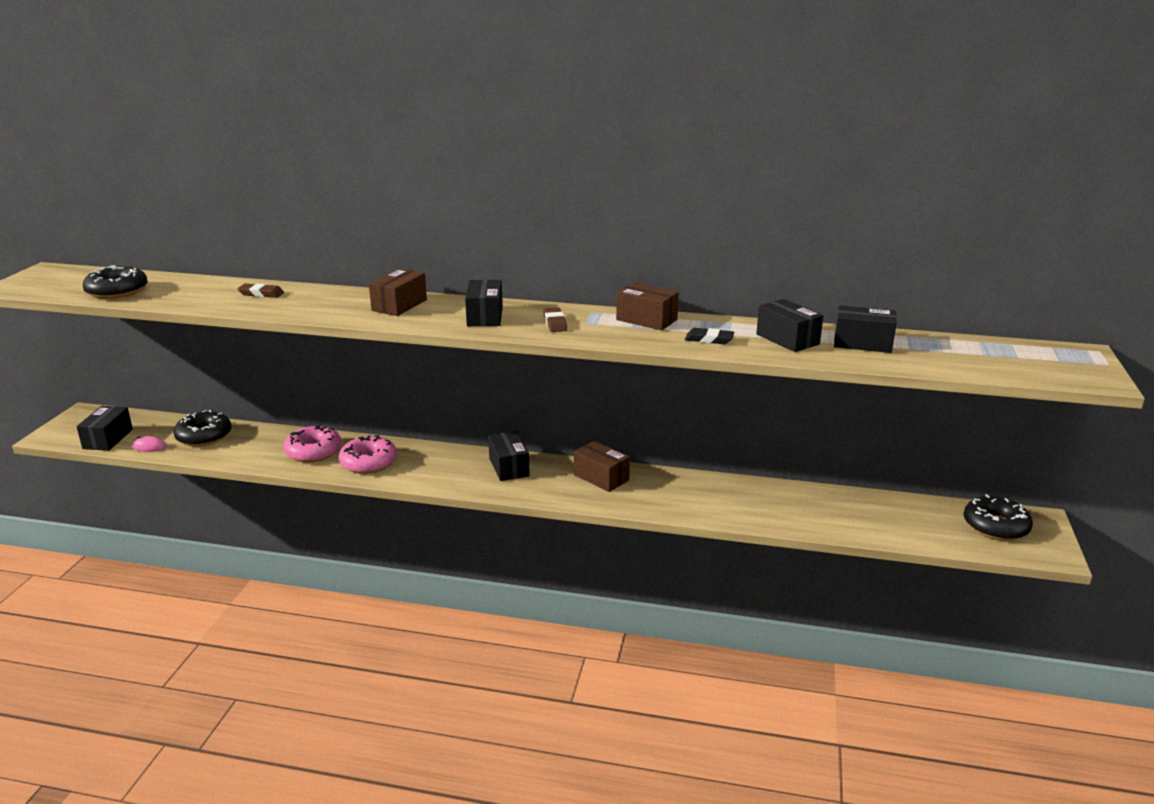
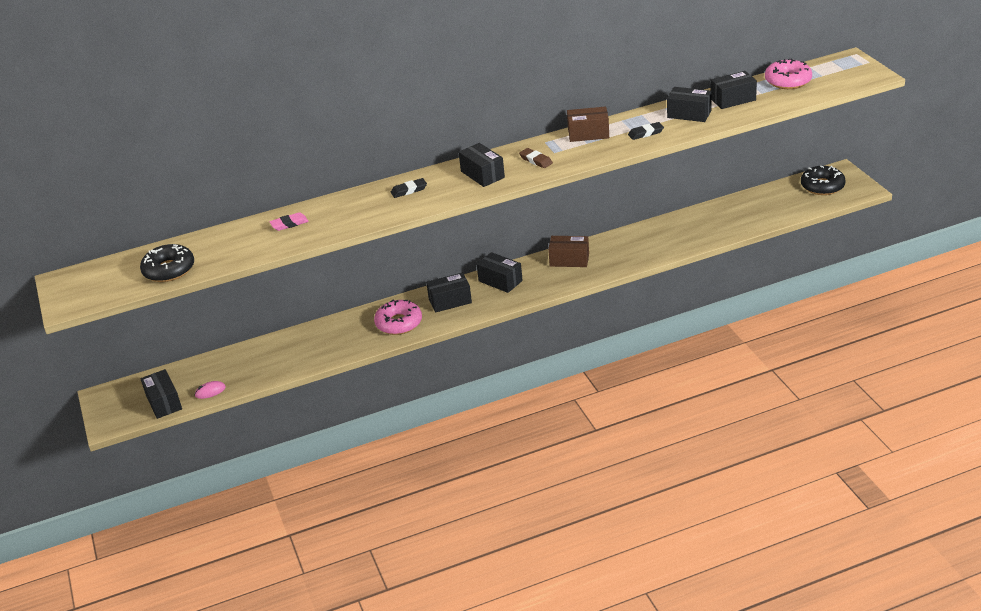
camera: 30 degrees left, 10 degrees up
black donut [174,410,232,446] -> none
brown eraser [238,284,284,298] -> pink eraser [270,212,309,231]
pink donut [284,425,341,462] -> pink donut moved to [765,58,812,89]
brown box [369,268,427,316] -> black eraser [391,178,427,198]
none -> black box [426,273,472,313]

